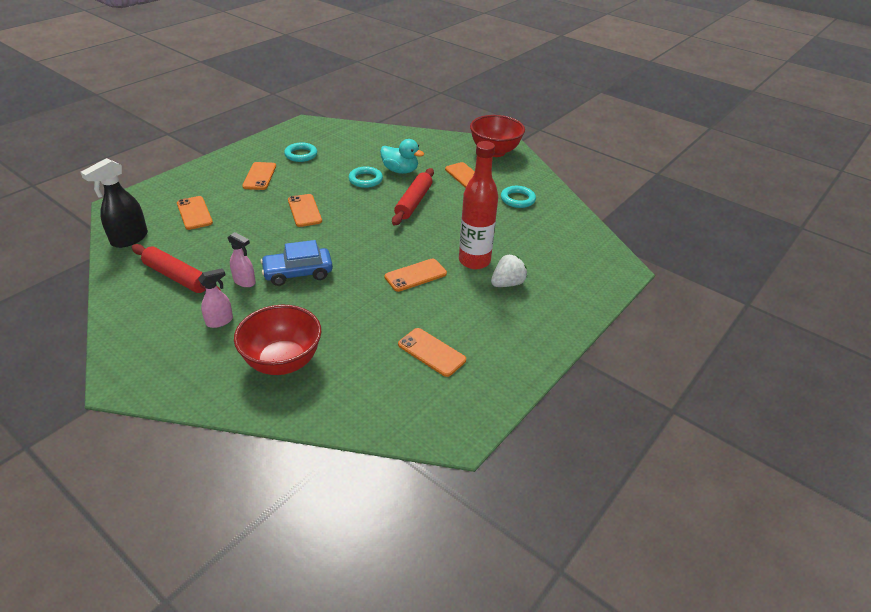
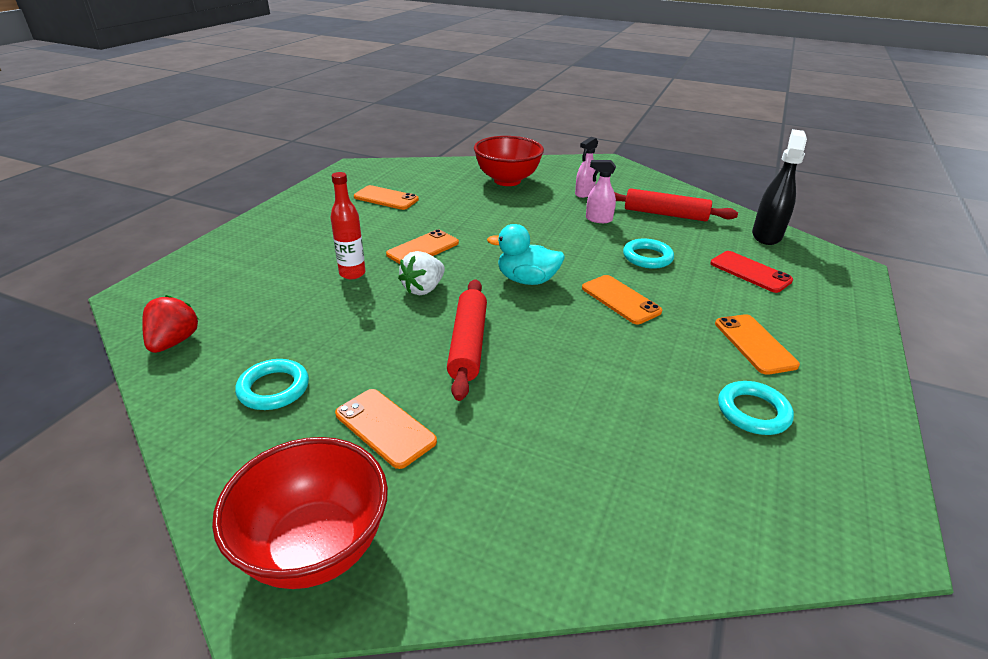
camera: 165 degrees right, 5 degrees down
orange phone [177,196,213,230] -> red phone [710,251,793,293]
blue car [260,240,333,286] -> none
turquoise ring [348,167,383,188] -> turquoise ring moved to [623,239,674,269]
turquoise duck [380,139,424,174] -> turquoise duck moved to [487,224,565,285]
red bottle [459,141,498,269] -> red bottle [330,172,366,279], size x0.61
white strawberry [491,255,527,287] -> white strawberry moved to [398,251,445,295]
none -> red strawberry [142,295,199,353]

